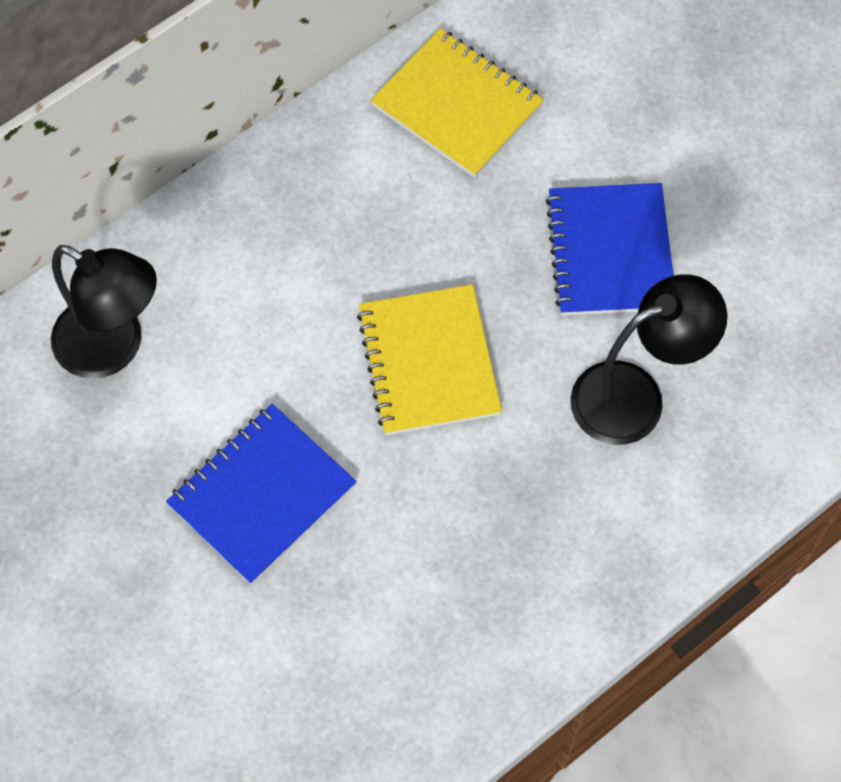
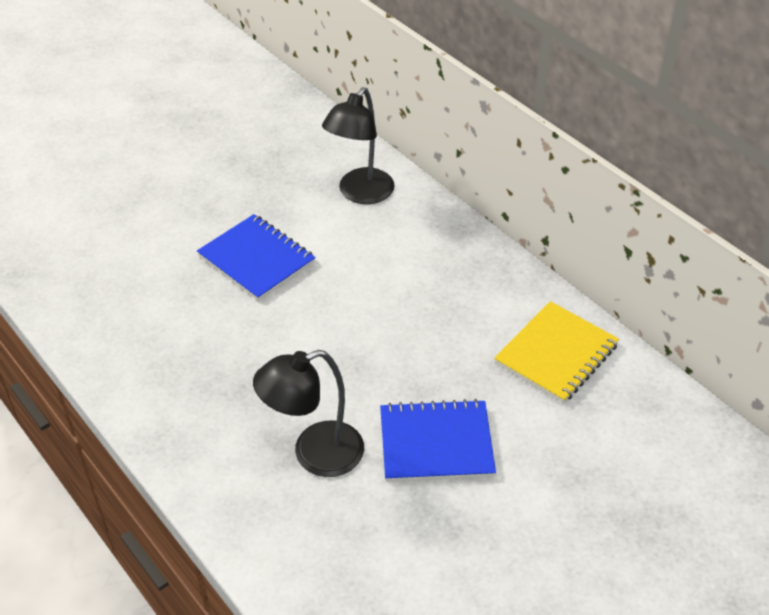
camera: 90 degrees right, 20 degrees down
yellow notebook [357,284,502,435] -> none
black lamp [570,274,727,445] -> black lamp turned 90 degrees clockwise [253,350,364,477]

